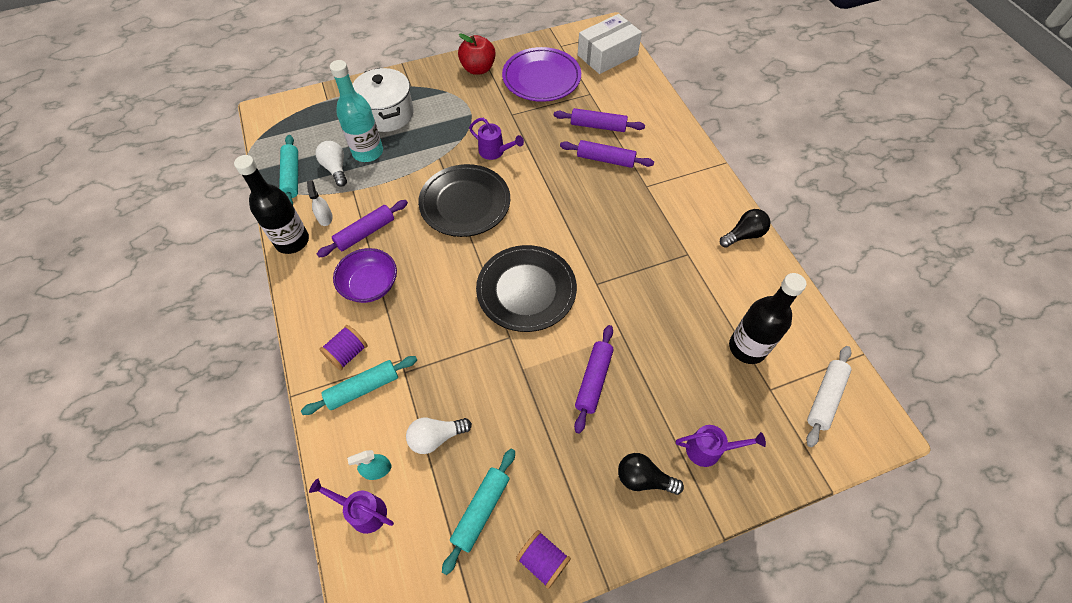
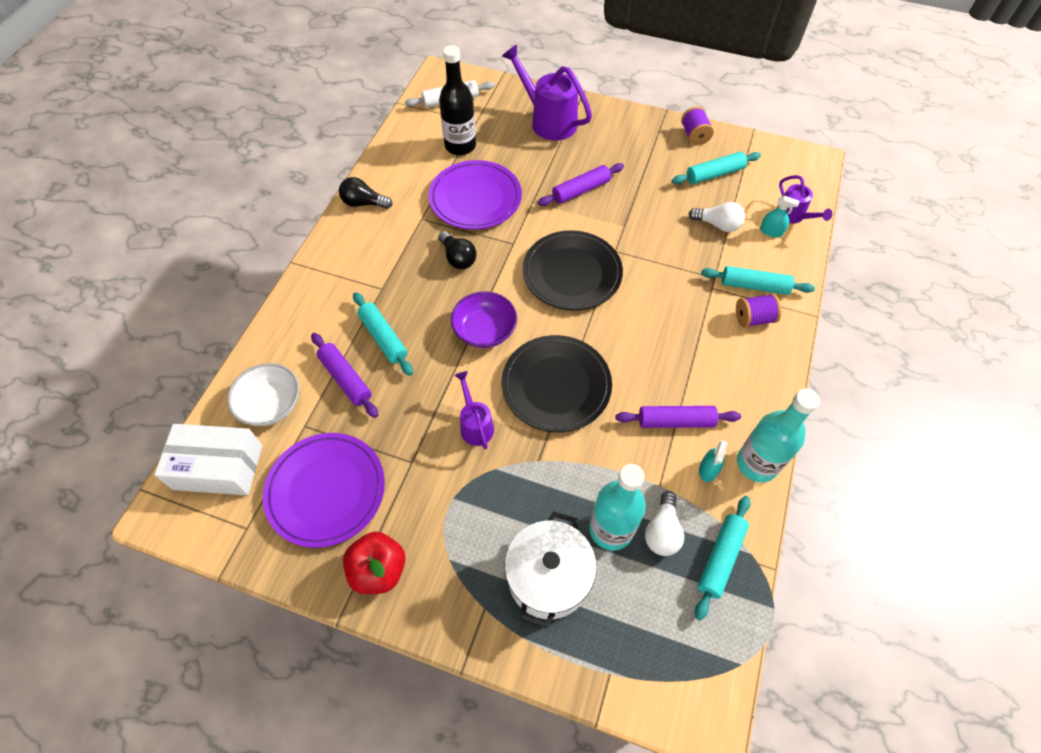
camera: 140 degrees left, 0 degrees up
black bottle [234,155,309,254] -> turquoise bottle [737,388,820,482]
white spray bottle [307,180,333,226] -> turquoise spray bottle [699,440,728,482]
purple bowl [333,248,397,303] -> purple bowl moved to [451,291,517,348]
purple rolling pin [560,140,654,168] -> turquoise rolling pin [353,292,413,376]
black light bulb [618,453,684,495] -> black light bulb moved to [438,231,477,269]
purple watering can [676,425,766,467] -> purple watering can [502,44,592,141], size x1.79
none -> white bowl [227,363,299,426]
none -> purple plate [429,160,522,230]

